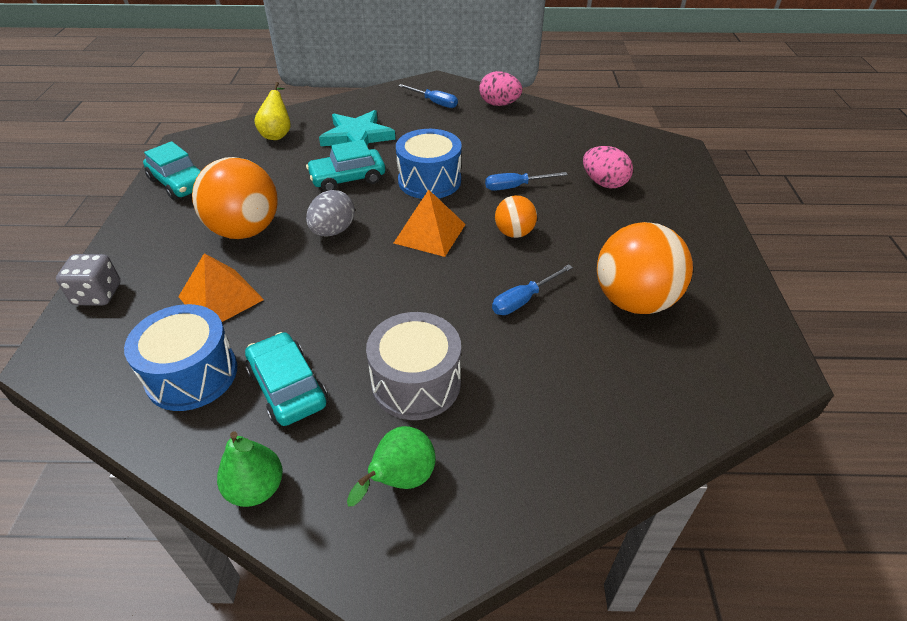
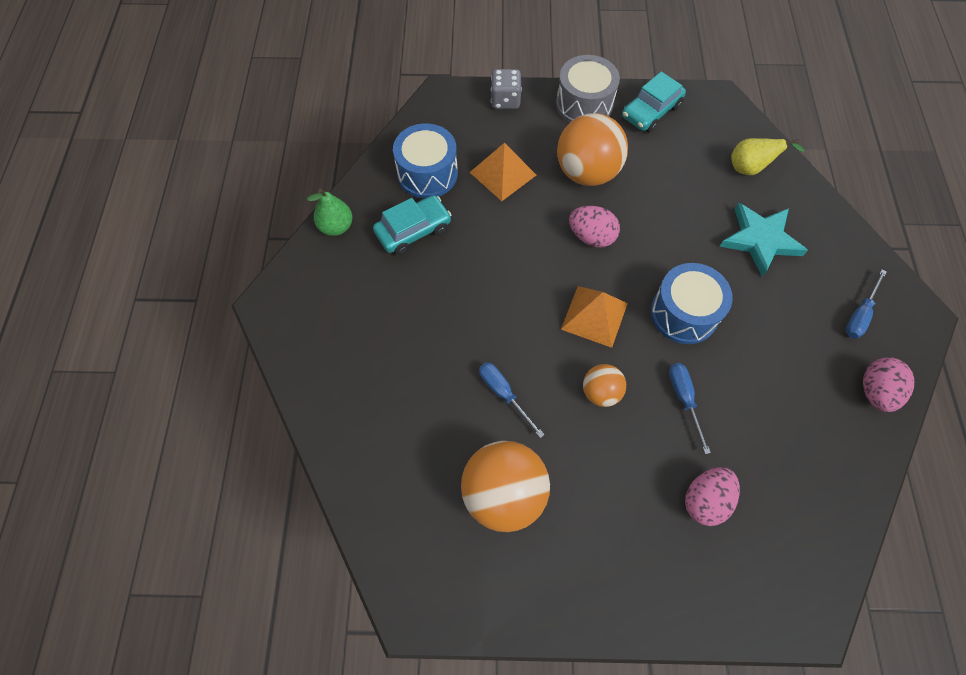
camera: 90 degrees right, 20 degrees up
turquoise car [306,140,385,192] -> none
grey egg [306,190,355,237] -> pink egg [569,206,620,248]
green pear [347,426,436,506] -> none
grey drum [366,312,461,420] -> grey drum moved to [556,55,620,123]

